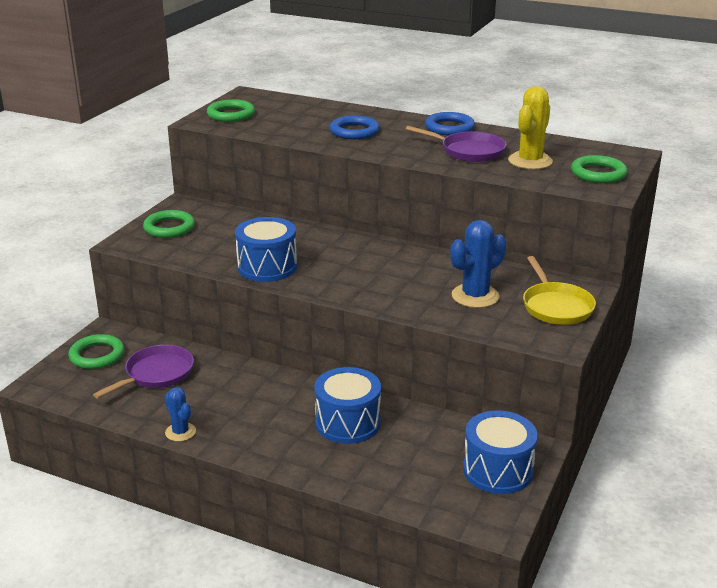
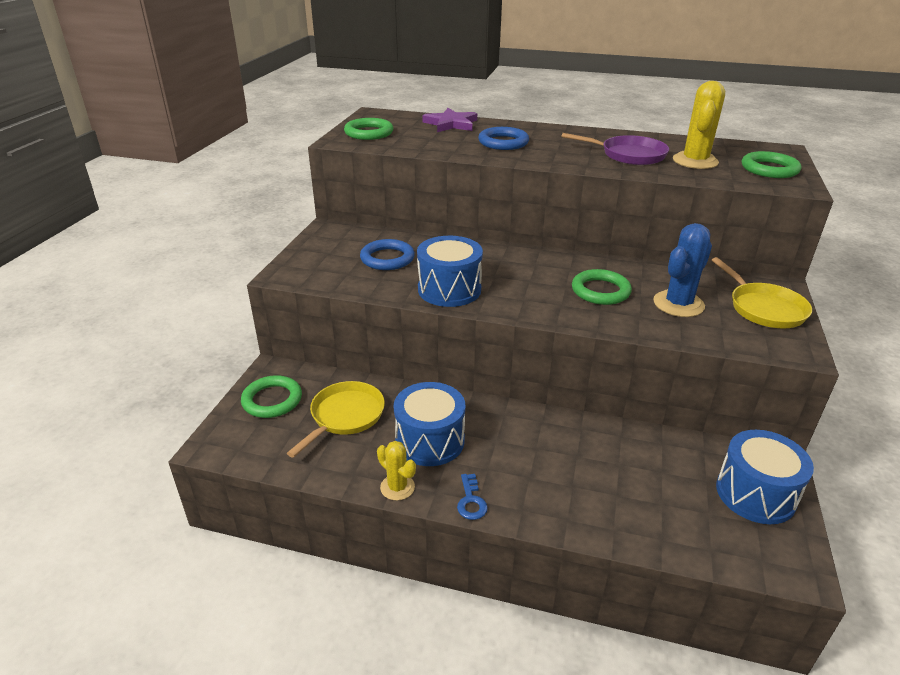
camera: 10 degrees left, 5 degrees up
purple pan [93,345,194,399] -> yellow pan [287,381,385,458]
green ring [143,210,195,238] -> green ring moved to [572,269,632,305]
blue cactus [164,387,196,442] -> yellow cactus [377,441,416,501]
blue drum [314,367,381,444] -> blue drum moved to [394,382,465,466]
blue ring [425,112,475,135] -> blue ring moved to [360,239,415,270]
none -> purple star [422,108,477,132]
none -> blue key [457,474,488,520]

